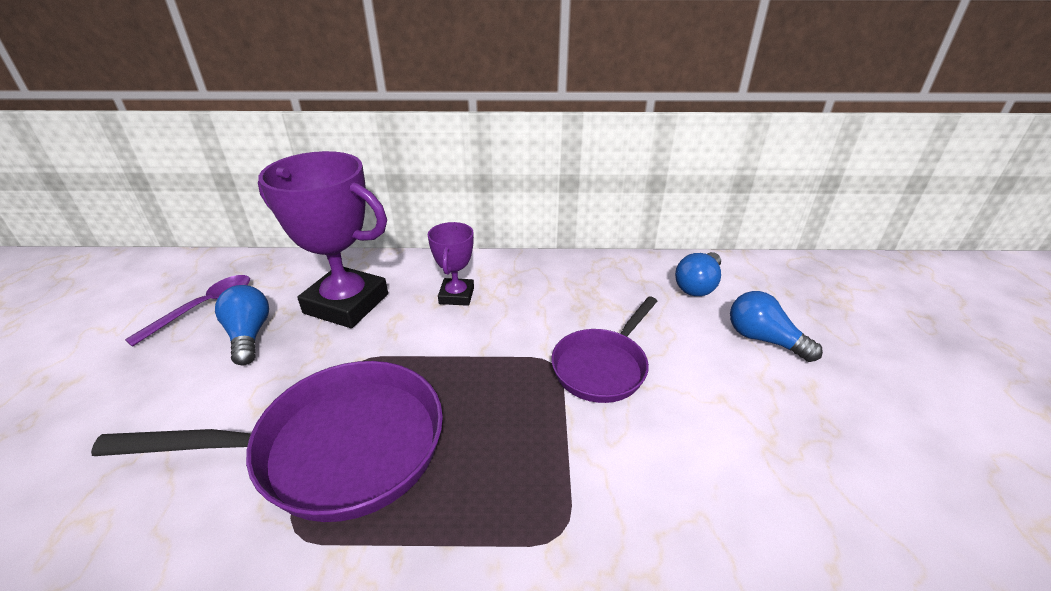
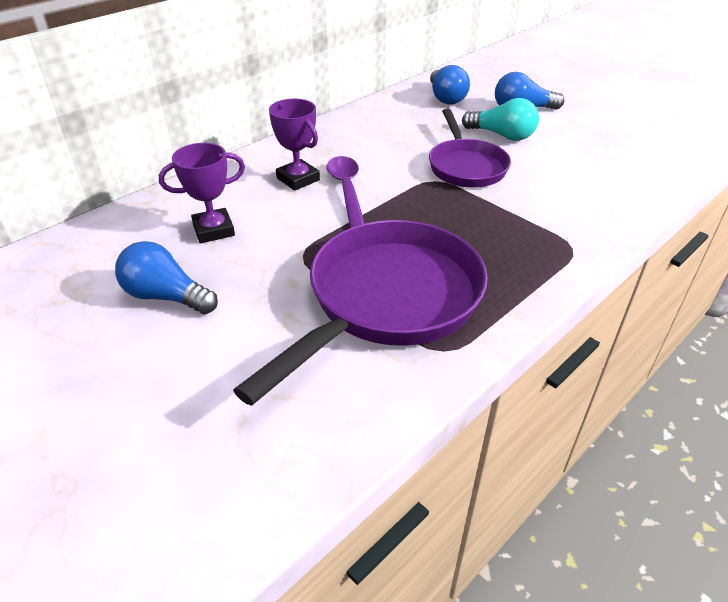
camera: 45 degrees left, 5 degrees up
purple spoon [125,275,250,347] -> purple spoon moved to [327,156,365,228]
purple trophy [258,151,388,328] -> purple trophy [159,143,245,243], size x0.52
none -> turquoise light bulb [462,98,539,141]

